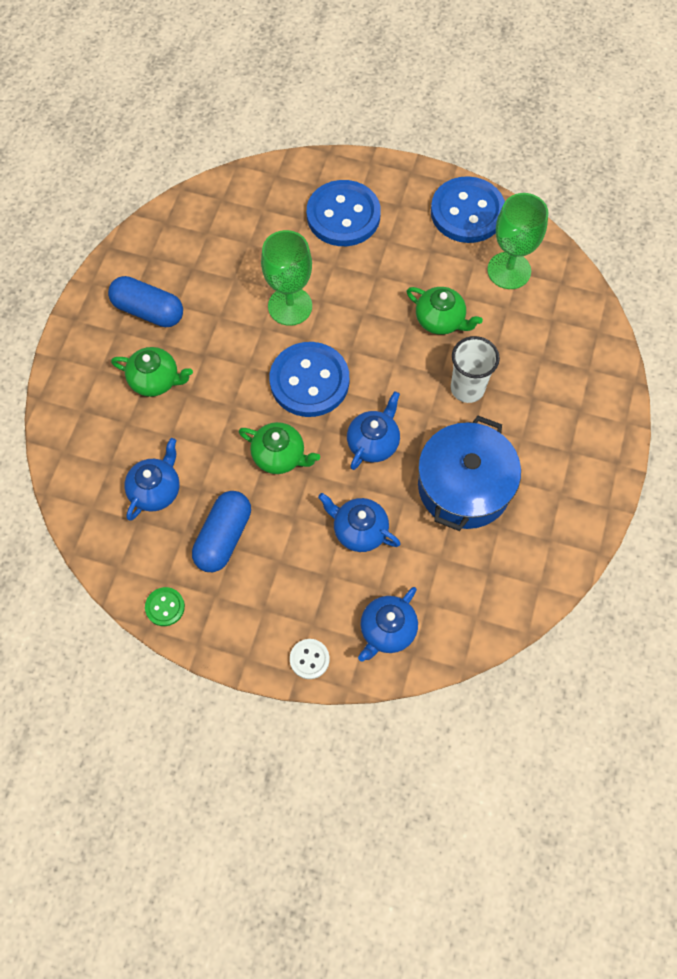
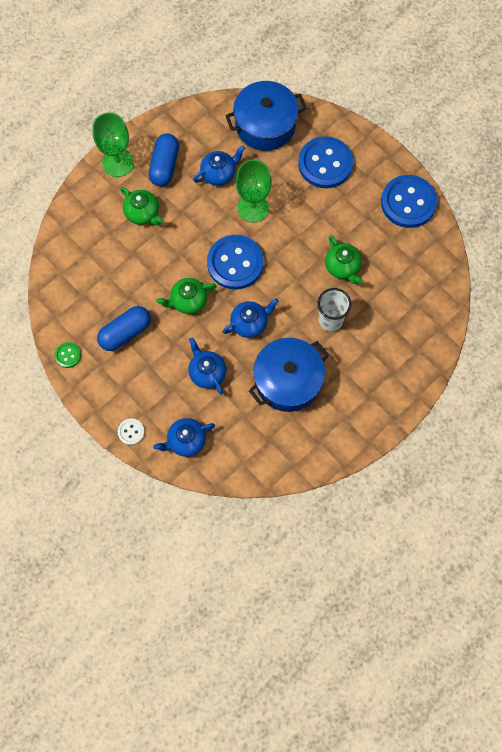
camera: 30 degrees right, 5 degrees up
blue capsule [108,276,183,327] -> blue capsule turned 45 degrees clockwise [149,133,179,186]
blue teapot [124,438,179,521] -> blue teapot moved to [193,146,245,186]
green teapot [238,422,320,474] -> green teapot turned 105 degrees clockwise [156,278,217,314]
green goblet [487,193,548,289] -> green goblet moved to [92,112,134,177]
none -> blue pot [225,81,306,151]

